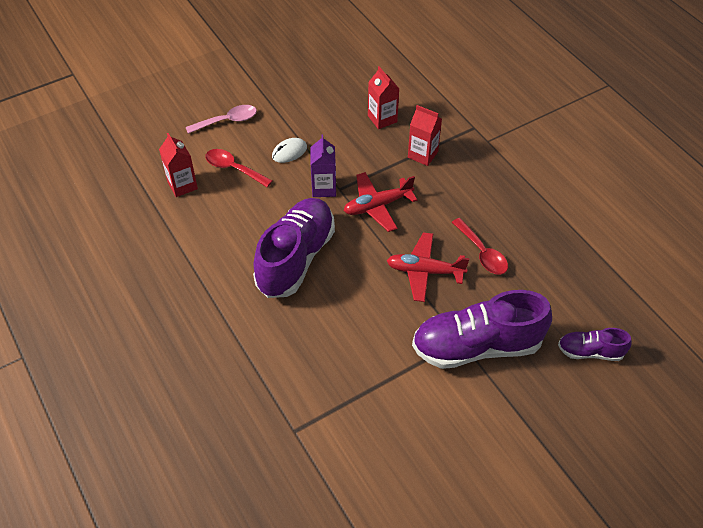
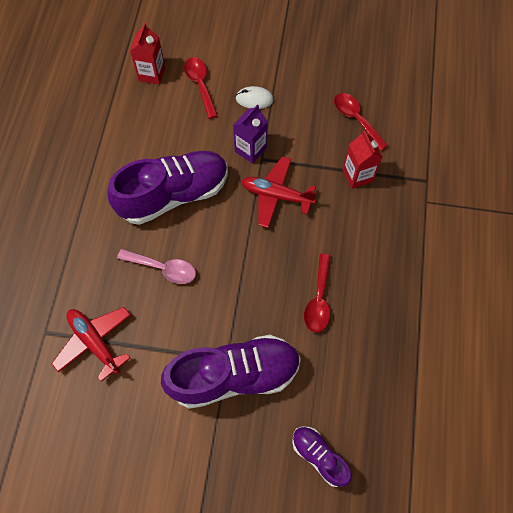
camera: 40 degrees right, 15 degrees up
pink spoon [186,105,257,134] -> pink spoon moved to [117,249,196,284]
red carton [368,66,399,129] -> red spoon [334,93,389,151]
red plane [387,232,469,302] -> red plane moved to [52,307,131,382]
purple shoe [412,290,552,369] -> purple shoe turned 135 degrees clockwise [161,335,301,409]

